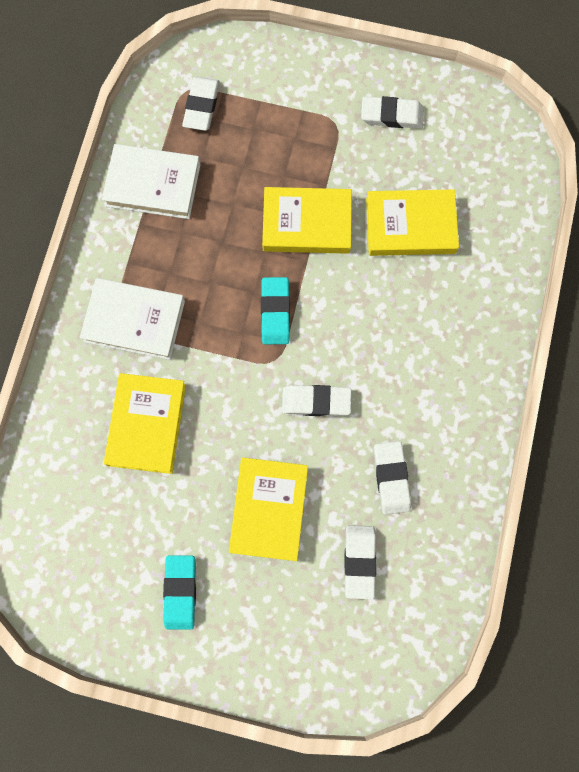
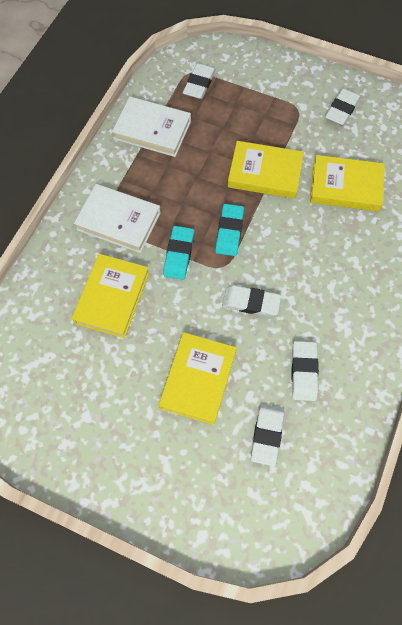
camera: 10 degrees right, 10 degrees down
turquoise eraser [163,556,196,629] -> turquoise eraser moved to [163,226,194,280]
white eraser [361,96,424,128] -> white eraser turned 75 degrees counterclockwise [325,88,361,126]

